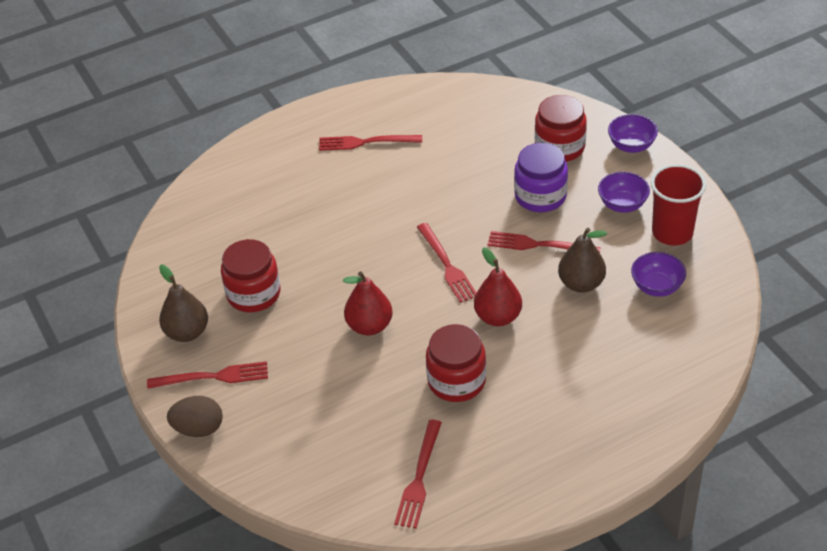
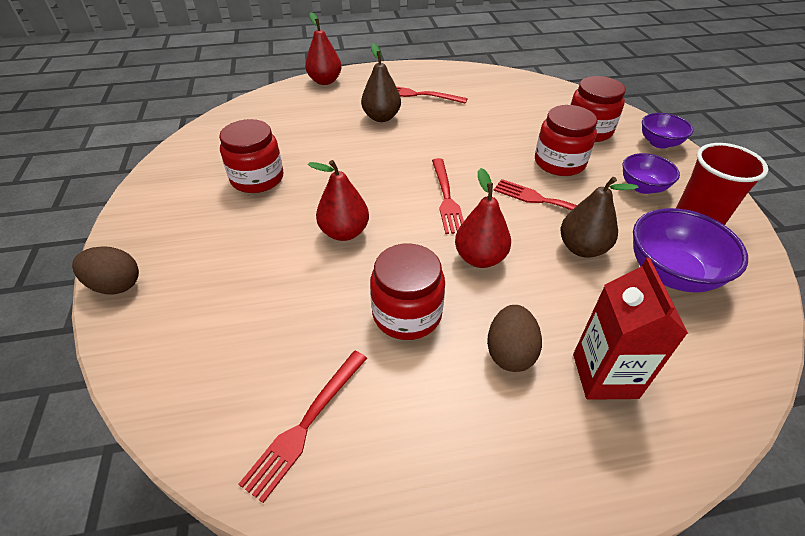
camera: 15 degrees right, 0 degrees up
red fork [147,361,268,389] -> none
brown pear [159,265,208,342] -> brown pear moved to [361,43,401,122]
purple jar [514,143,568,212] -> red jar [535,105,597,176]
purple bowl [631,252,686,297] -> purple bowl [633,208,748,293], size x1.60
none -> red pear [305,13,342,85]
none -> brown egg [487,305,542,372]
none -> red carton [573,258,688,400]

